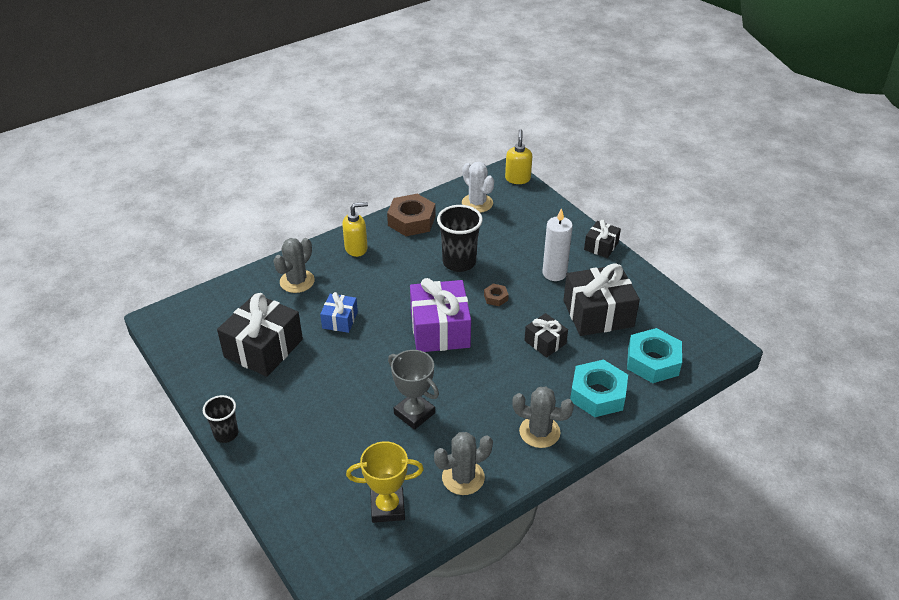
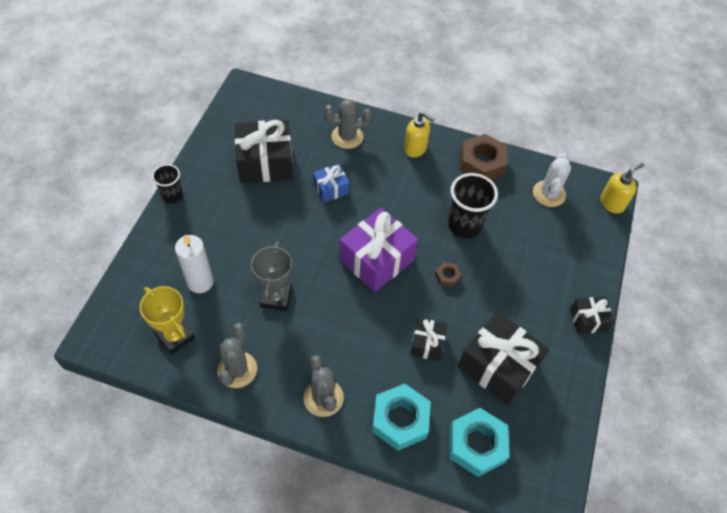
camera: 50 degrees right, 15 degrees up
grey cactus [434,432,493,495] -> grey cactus turned 75 degrees clockwise [217,323,257,388]
white candle [542,208,573,281] -> white candle moved to [175,234,214,293]

